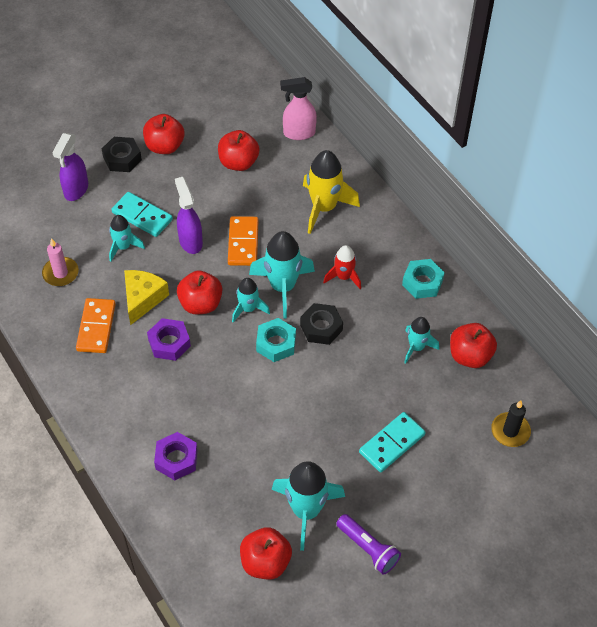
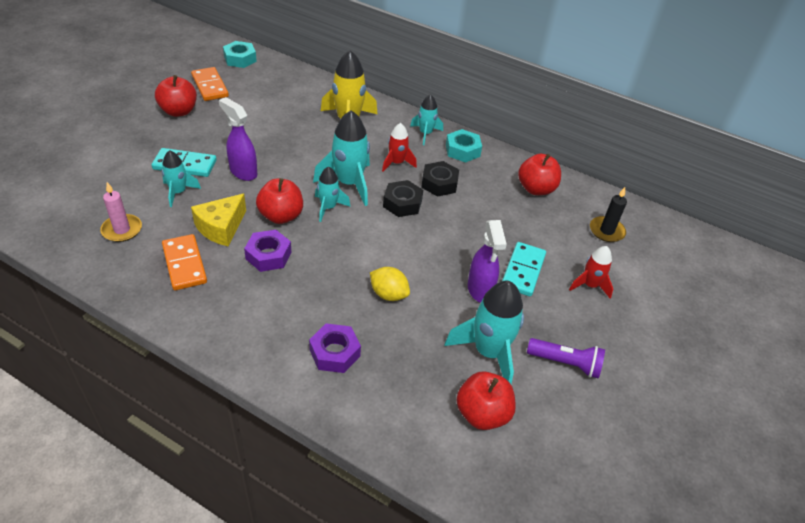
camera: 30 degrees left, 10 degrees down
purple spray bottle [52,133,88,201] -> purple spray bottle moved to [468,220,507,303]
black nut [102,137,142,172] -> black nut moved to [421,161,459,197]
yellow cheese [124,270,169,325] -> yellow cheese turned 135 degrees counterclockwise [191,194,246,246]
red apple [218,130,260,171] -> none
orange domino [228,216,259,266] -> orange domino moved to [191,67,229,101]
turquoise nut [256,318,296,362] -> turquoise nut moved to [223,41,257,68]
pink spray bottle [280,77,317,140] -> none
turquoise rocket [404,317,439,364] -> turquoise rocket moved to [410,94,443,145]
none -> yellow lemon [370,267,410,301]
none -> red rocket [569,246,613,299]

